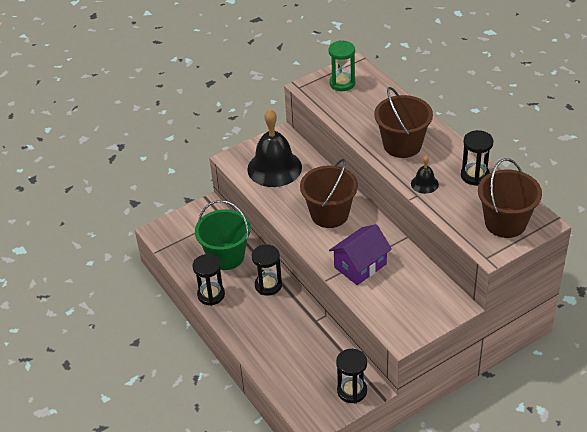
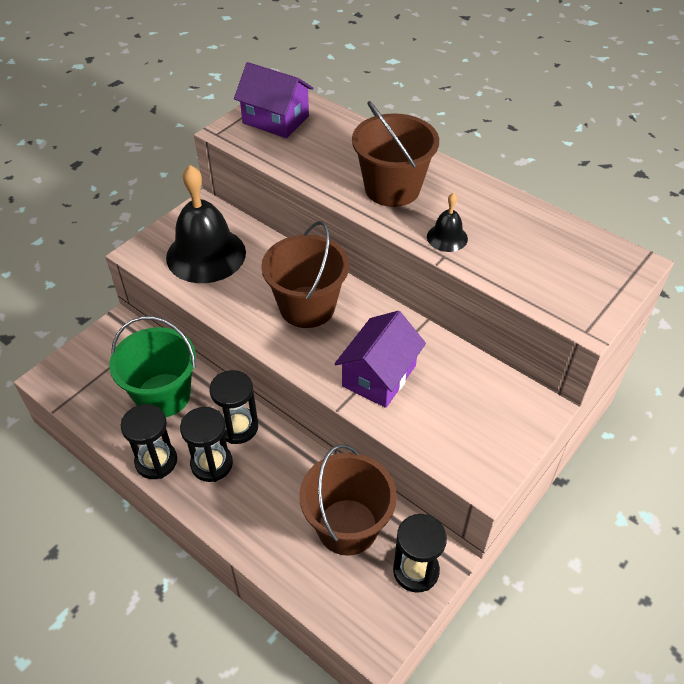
camera: 20 degrees left, 5 degrees up
green hourglass [328,40,355,91] -> purple house [234,62,314,138]
black hourglass [461,130,493,186] -> black hourglass moved to [180,407,233,482]
brown bucket [478,158,542,238] -> brown bucket moved to [299,444,397,556]

